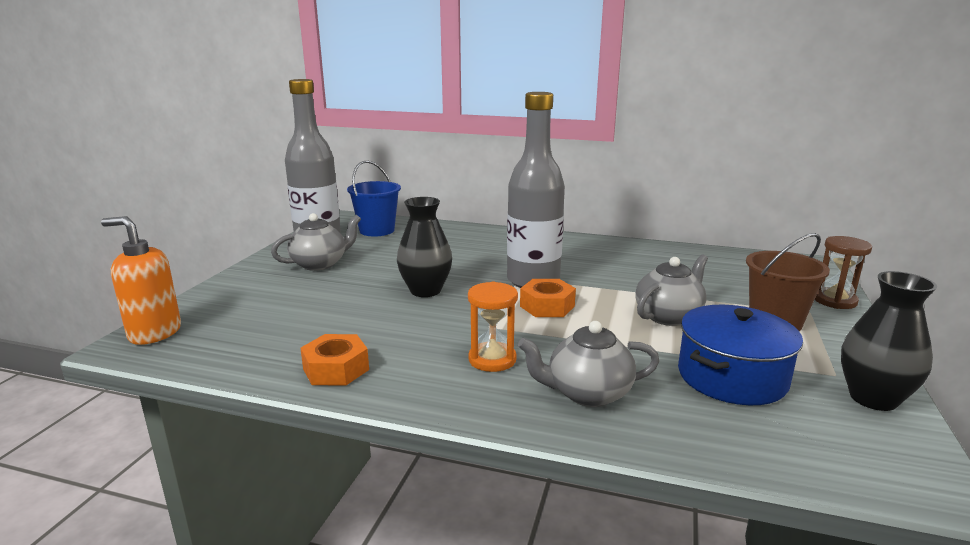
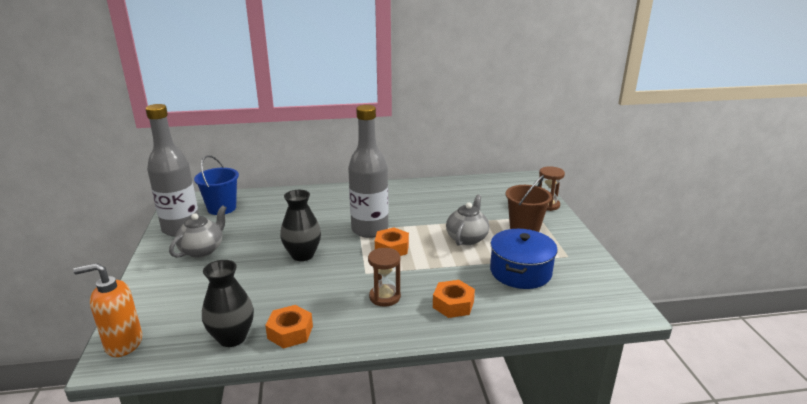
camera: 25 degrees left, 5 degrees up
orange hourglass [468,282,518,372] -> brown hourglass [368,248,401,307]
grey teapot [518,321,660,407] -> orange nut [433,280,475,318]
black vase [841,271,937,411] -> black vase moved to [202,260,254,347]

